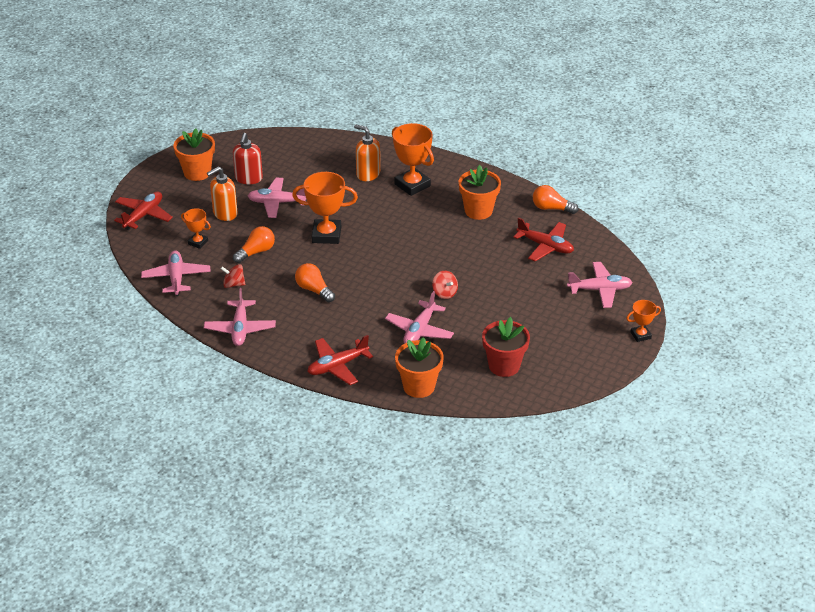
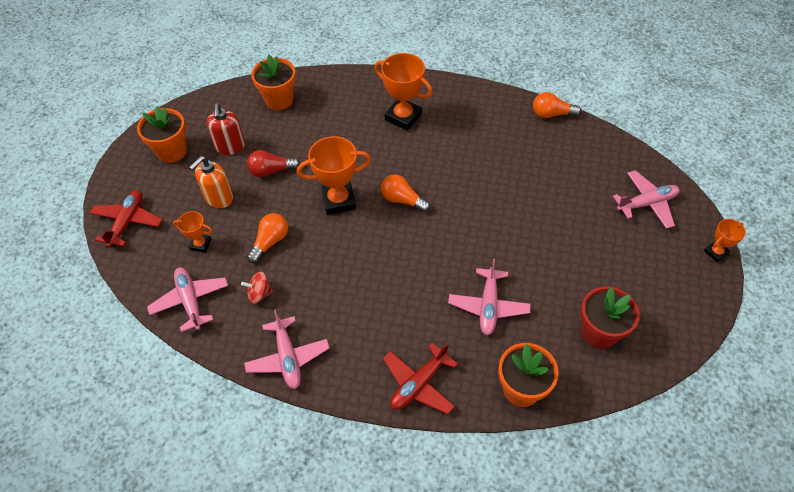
camera: 15 degrees left, 15 degrees up
pink plane [248,178,307,218] -> red light bulb [247,150,300,177]
orange light bulb [295,263,335,302] -> orange light bulb moved to [381,174,430,212]
orange soap dispenser [354,124,380,181] -> none
red spinning top [432,271,458,299] -> none
orange flower pot [459,165,501,220] -> orange flower pot moved to [251,55,296,110]
red plane [513,217,574,262] -> none

